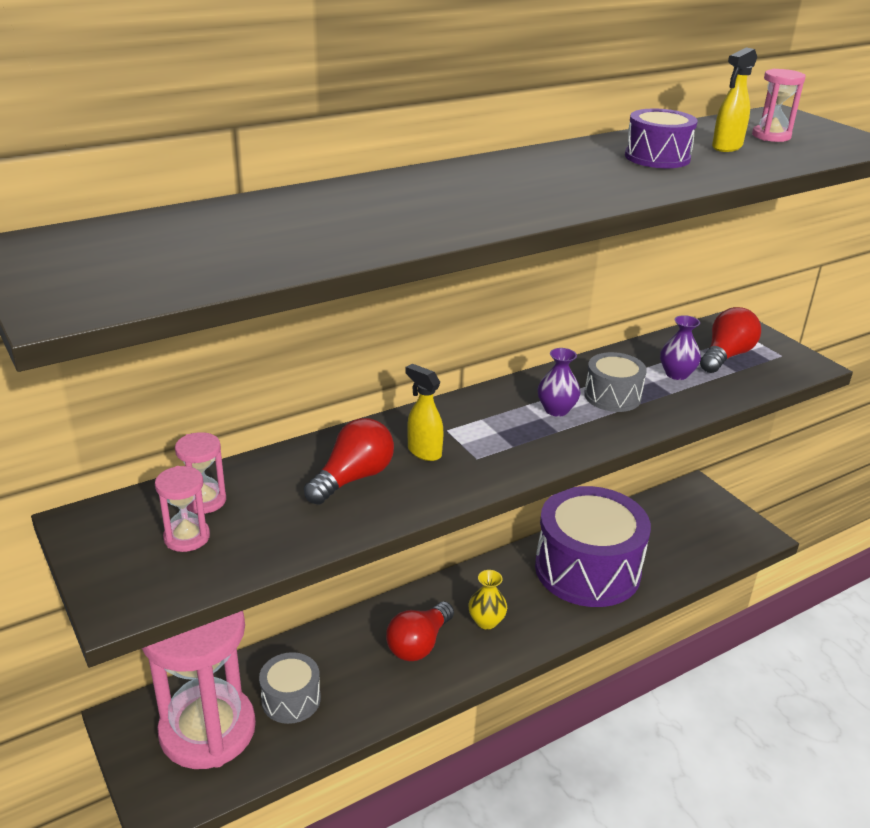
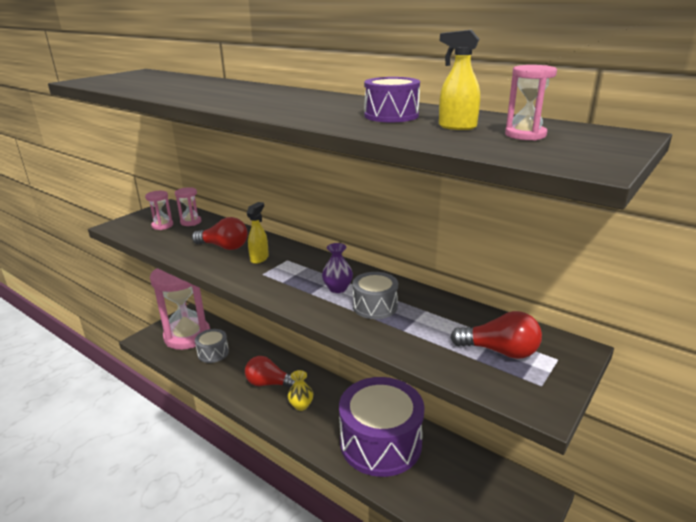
camera: 70 degrees right, 5 degrees down
purple vase [660,315,701,380] -> none

